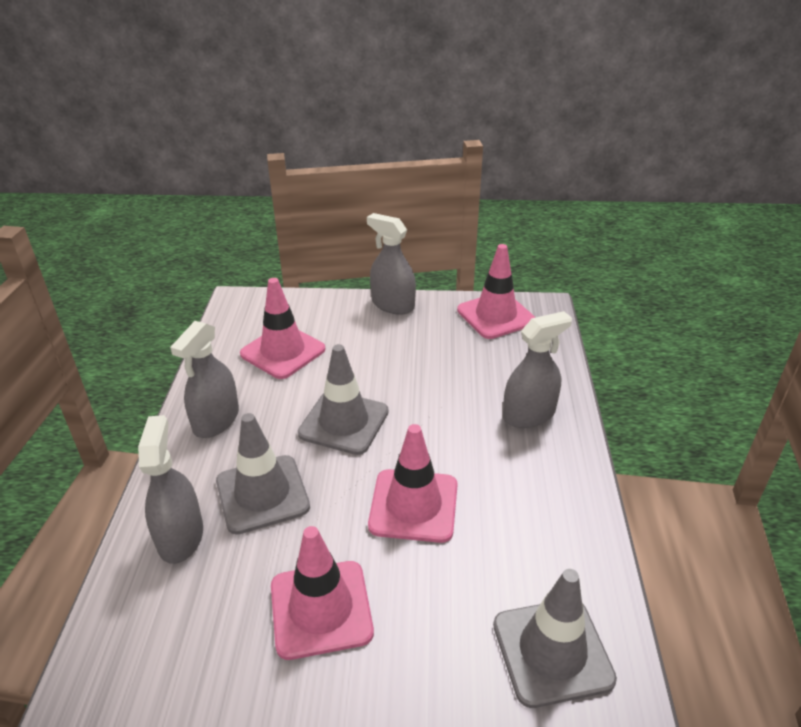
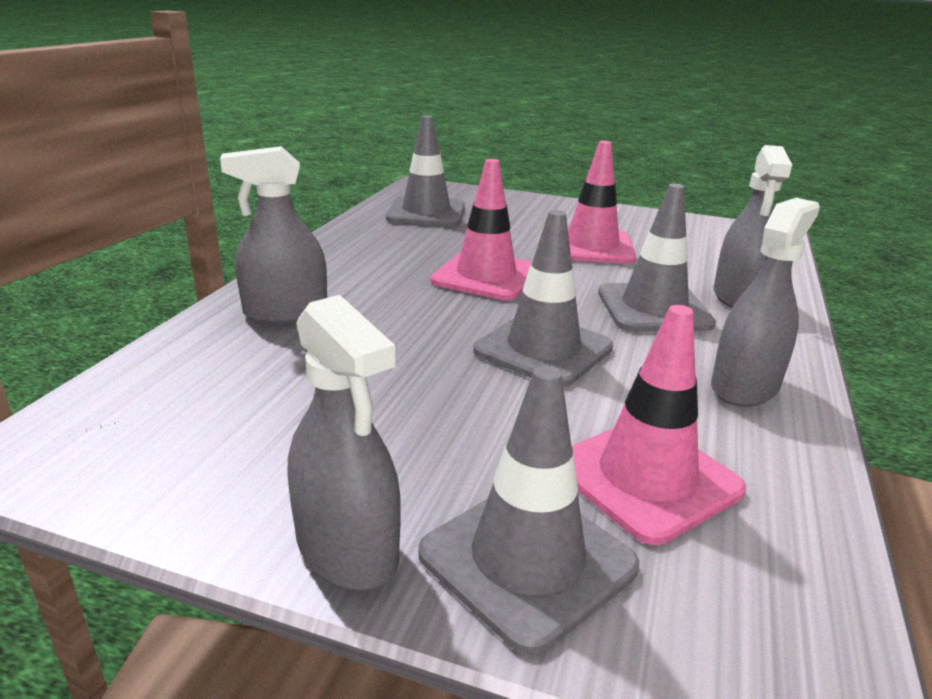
camera: 165 degrees left, 10 degrees down
pink traffic cone [457,244,536,339] -> none
none -> grey traffic cone [418,366,639,655]

